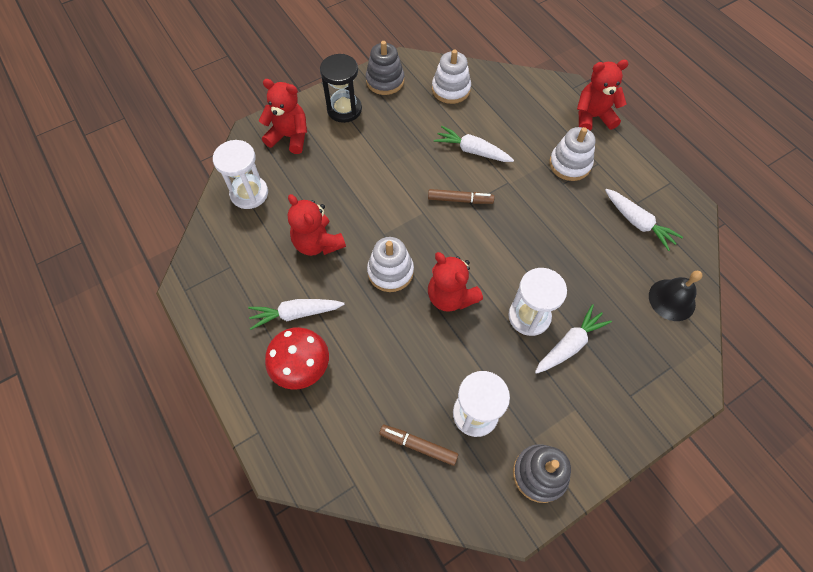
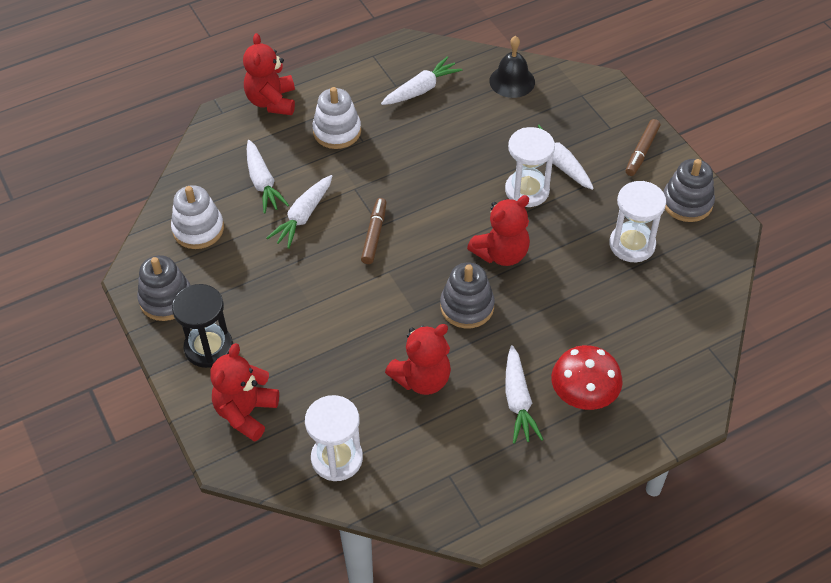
camera: 85 degrees left, 10 degrees down
white stacking toy [367,237,414,292] -> grey stacking toy [440,262,495,328]
brown marker [379,425,458,466] -> brown marker moved to [626,119,660,176]
none -> white carrot [247,140,289,214]

